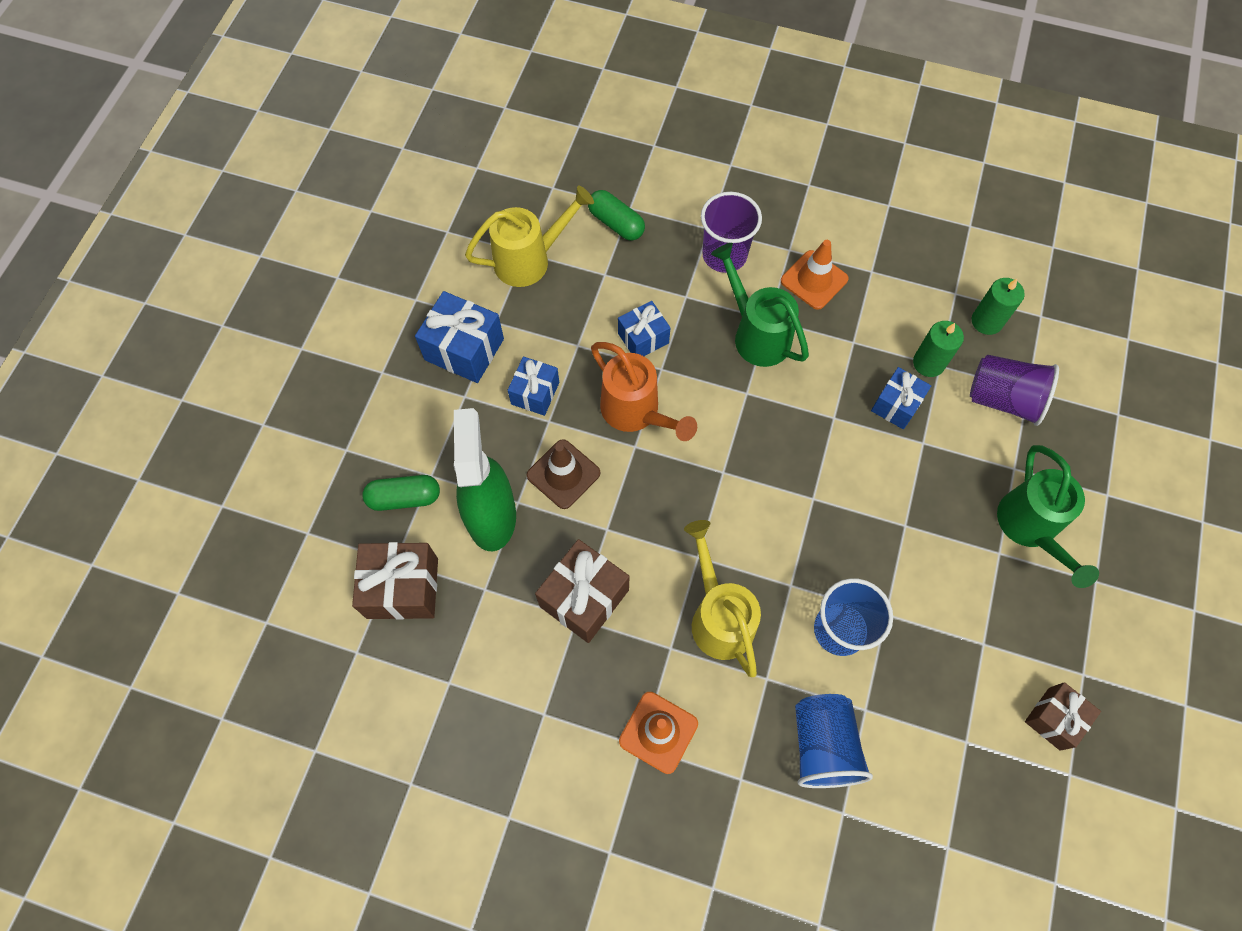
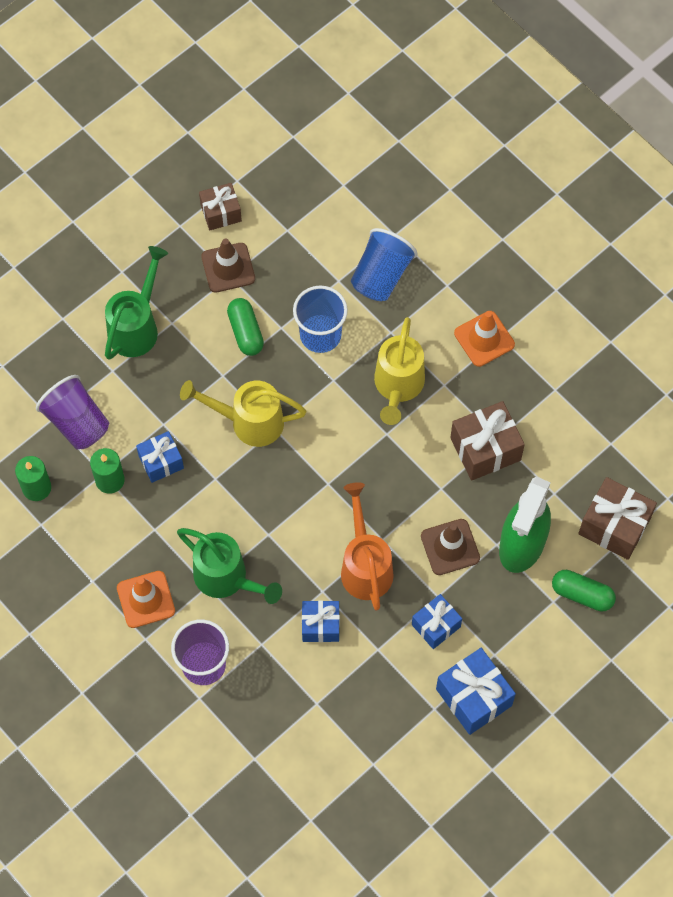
camera: 150 degrees left, 0 degrees up
yellow watering can [465,186,594,287] -> yellow watering can moved to [180,380,306,447]
green capsule [588,190,645,241] -> green capsule moved to [227,298,264,356]
green watering can [711,243,809,367] -> green watering can turned 45 degrees counterclockwise [177,528,282,604]
none -> brown traffic cone [201,239,255,293]

